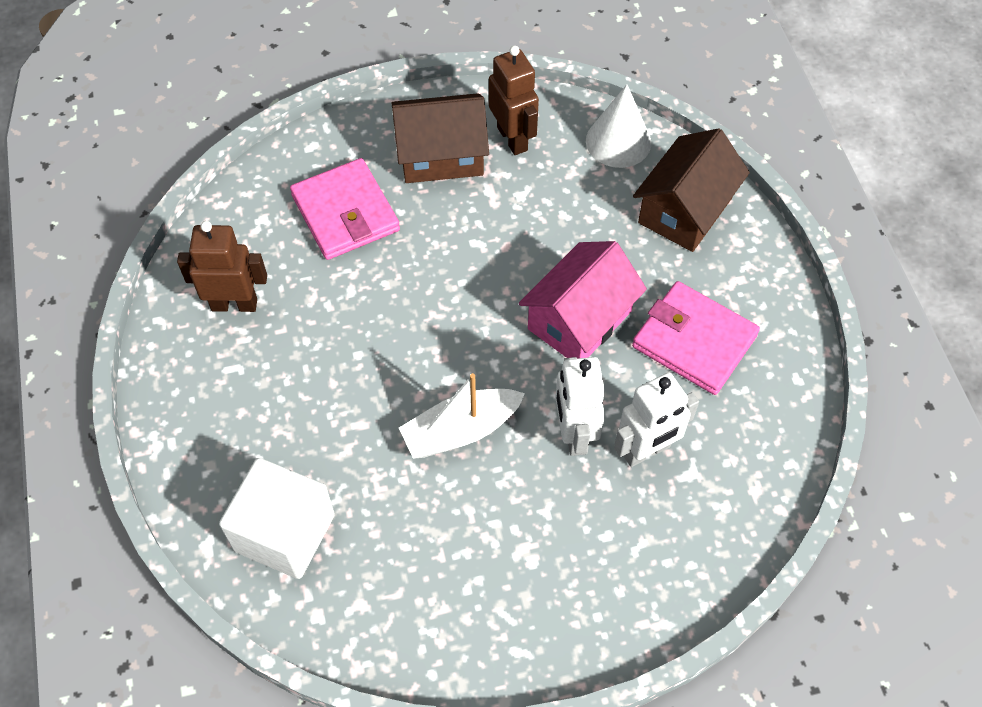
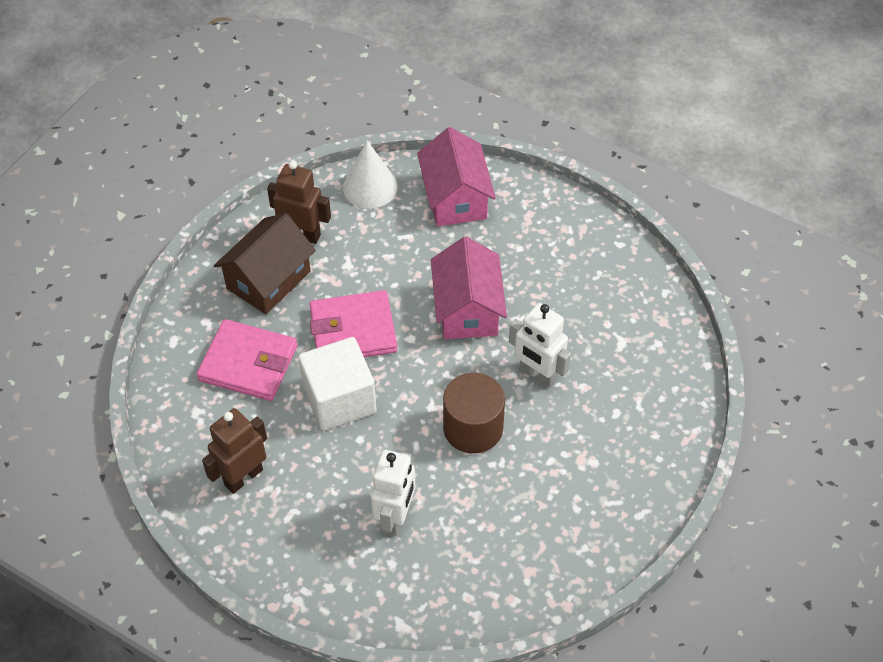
camera: 45 degrees left, 5 degrees down
white cube [219,458,335,579] -> white cube moved to [298,337,377,431]
white boat [399,373,525,459] -> brown cylinder [443,373,505,454]
white robot [614,372,699,467] -> white robot moved to [371,450,415,535]
pink wallet [632,281,760,395] -> pink wallet moved to [309,290,397,357]
brown house [633,128,750,252] -> pink house [417,127,496,226]

